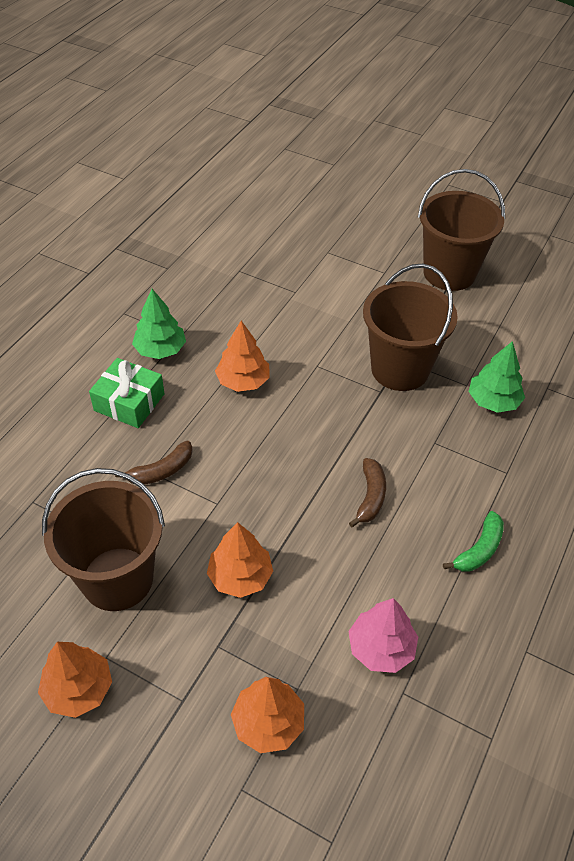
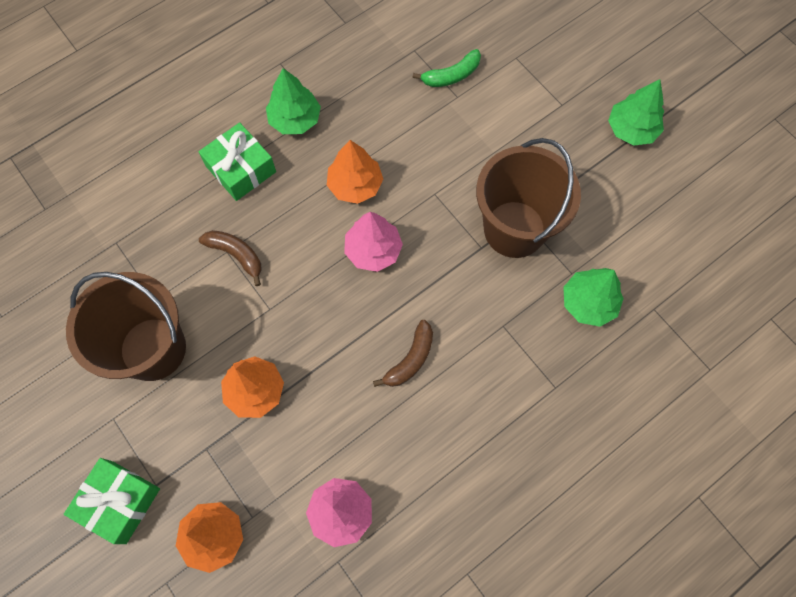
camera: 25 degrees right, 20 degrees up
orange tree [38,642,112,718] -> none
brown banana [115,441,193,485] -> brown banana turned 135 degrees counterclockwise [199,230,262,286]
brown bucket [418,169,505,291] -> green tree [608,79,664,146]
green banana [443,511,504,572] -> green banana moved to [413,49,481,87]
none -> green gift [64,458,160,544]
none -> pink tree [344,212,403,272]

